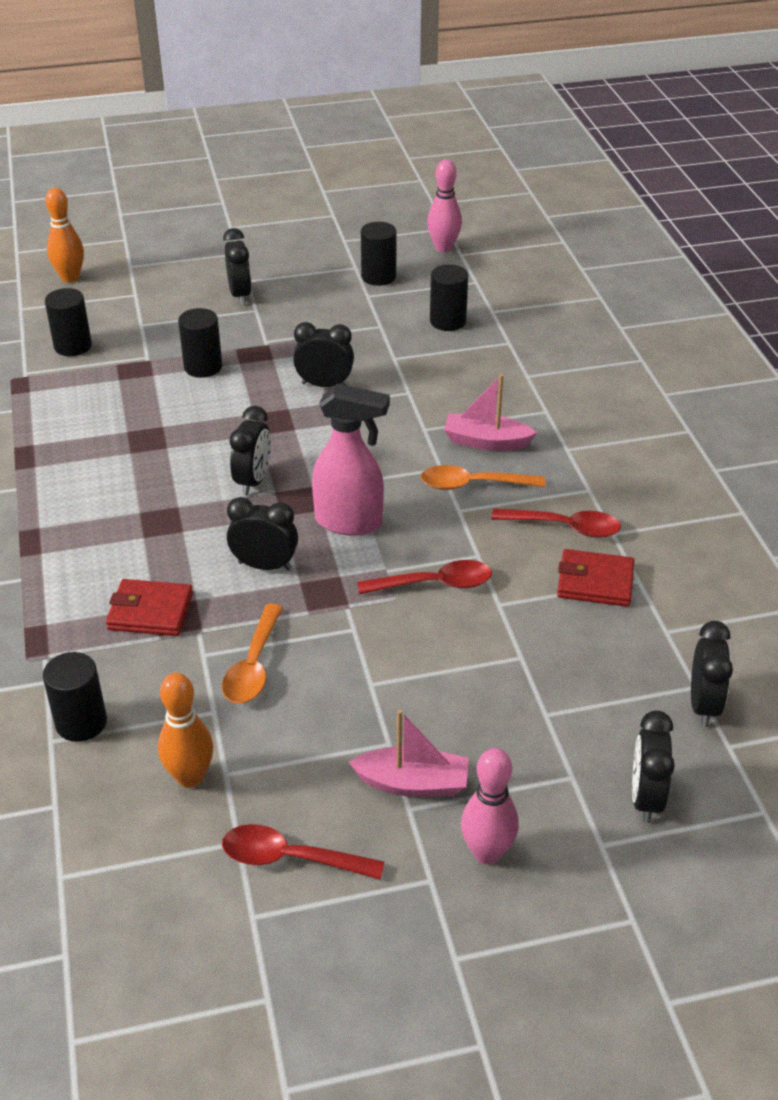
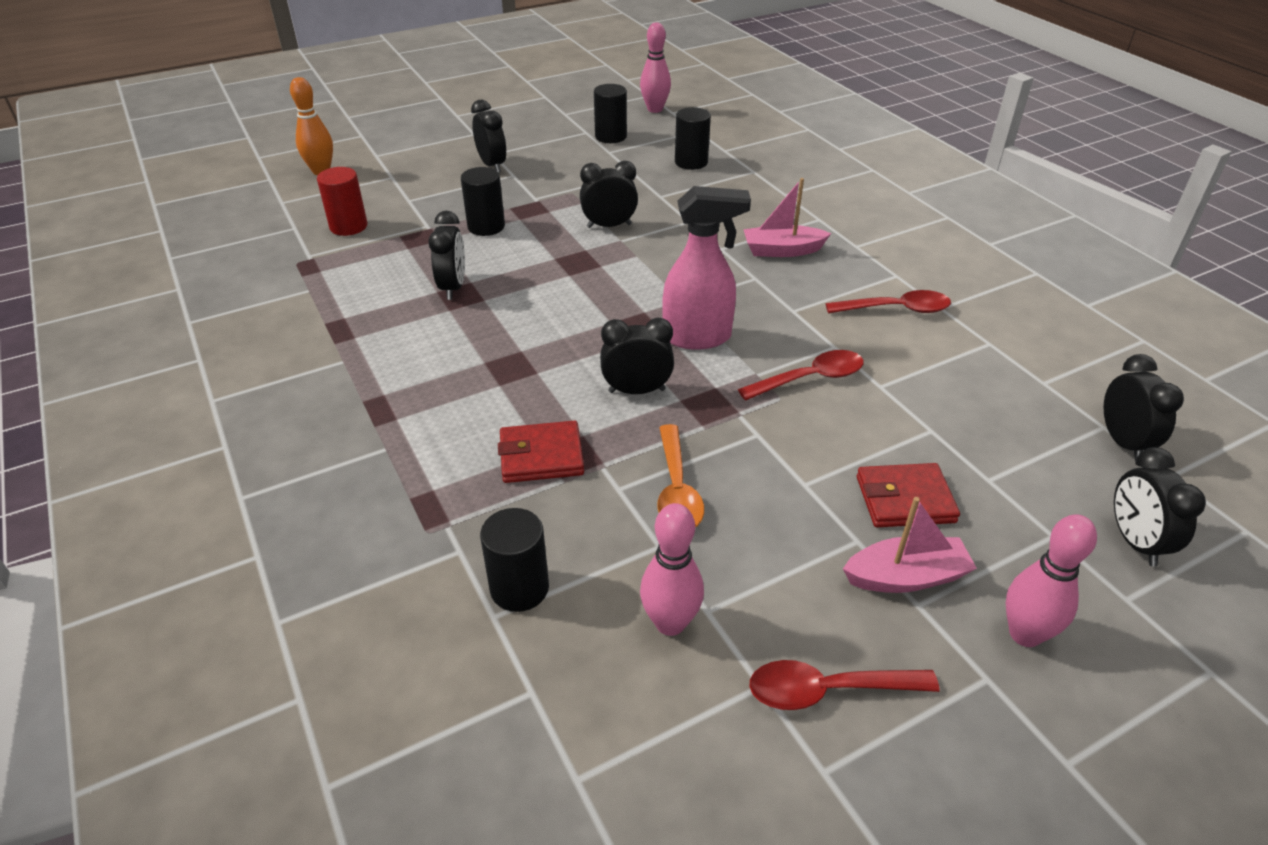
camera: 15 degrees left, 0 degrees up
black cylinder [45,288,92,356] -> red cylinder [317,167,368,236]
orange bowling pin [158,673,213,788] -> pink bowling pin [640,503,704,636]
black clock [230,406,271,495] -> black clock moved to [428,211,465,300]
orange spoon [421,465,545,490] -> none
red wallet [557,549,635,607] -> red wallet moved to [857,463,960,527]

